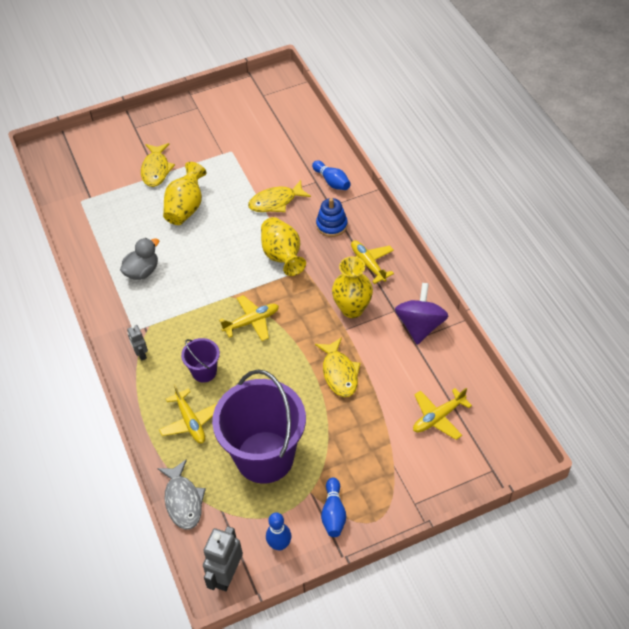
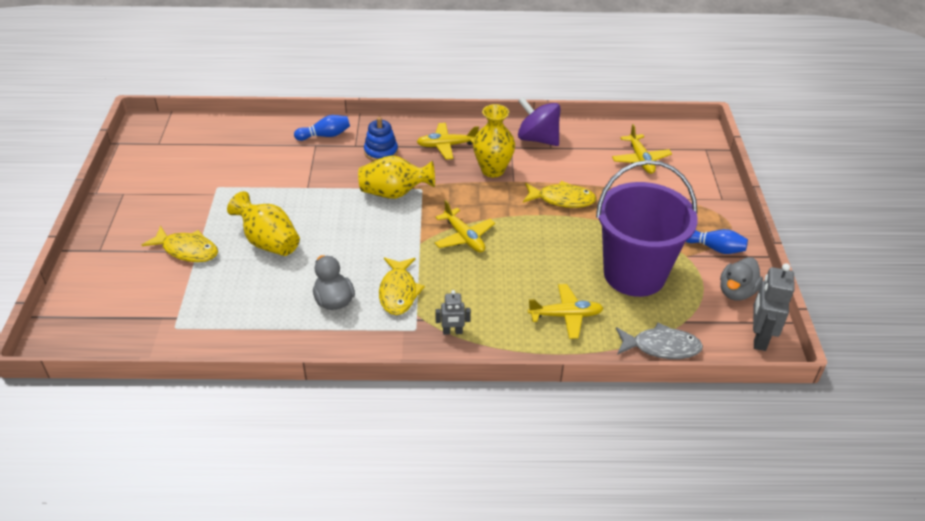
camera: 70 degrees left, 10 degrees down
purple bucket [181,338,220,383] -> none
grey robot [203,526,243,591] -> grey robot turned 60 degrees clockwise [753,263,795,351]
yellow plane [219,295,279,341] -> yellow plane turned 150 degrees clockwise [435,200,495,253]
yellow fish [248,180,311,212] -> yellow fish moved to [379,258,425,315]
blue bowling pin [266,512,291,551] -> grey duck [720,257,763,301]

